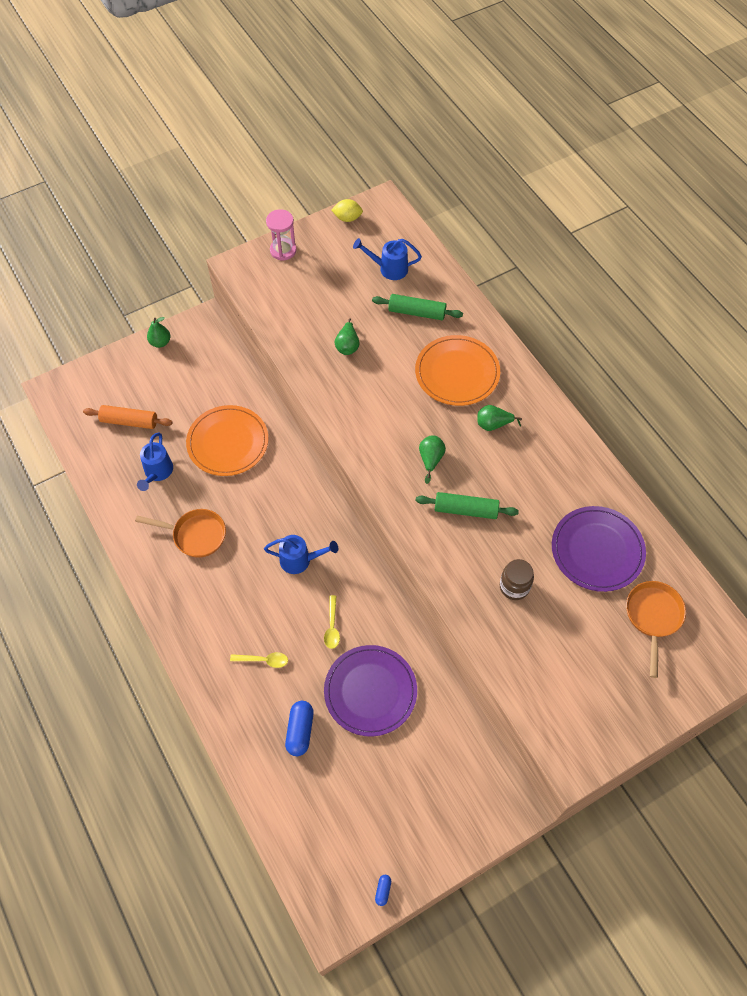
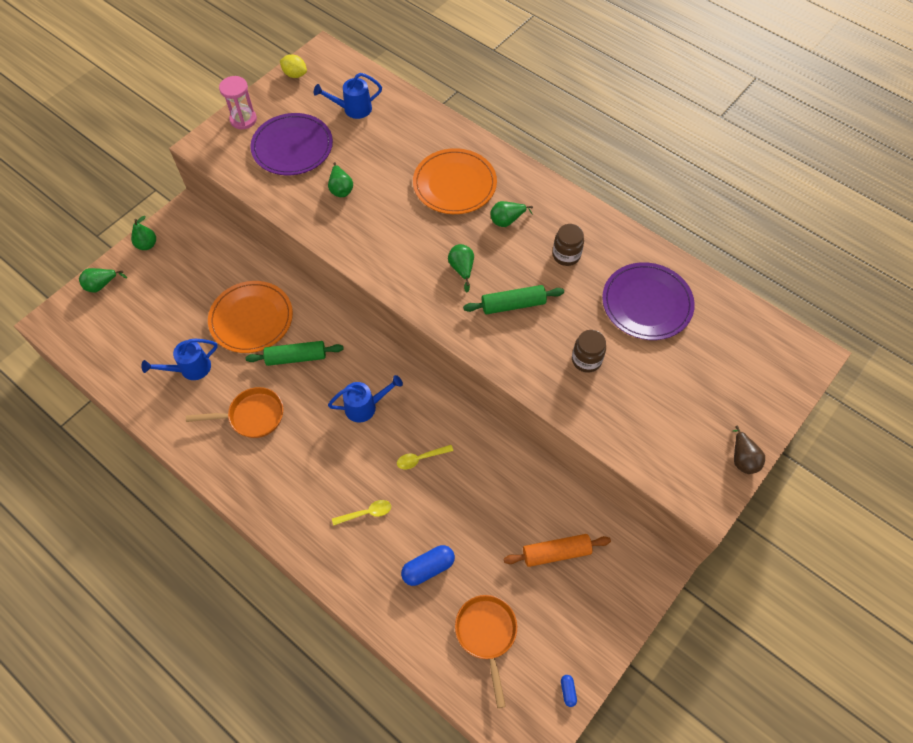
camera: 20 degrees left, 0 degrees up
orange rolling pin [83,405,173,429] -> orange rolling pin moved to [504,534,611,567]
blue watering can [137,432,173,491] -> blue watering can turned 75 degrees clockwise [142,339,218,380]
blue capsule [285,701,314,756] -> blue capsule turned 75 degrees clockwise [401,545,455,586]
yellow spoon [324,595,340,649] -> yellow spoon turned 90 degrees clockwise [397,445,453,469]
purple plate [324,645,417,737] -> purple plate moved to [250,113,333,175]
yellow lemon [331,199,363,222] -> yellow lemon turned 45 degrees clockwise [280,54,307,78]
green rolling pin [372,294,463,320] -> green rolling pin moved to [246,341,344,366]
orange pan [626,581,686,678] -> orange pan moved to [455,595,517,708]
none -> green pear [79,268,127,292]
none -> brown jar [553,224,584,266]
none -> brown pear [733,426,765,474]

